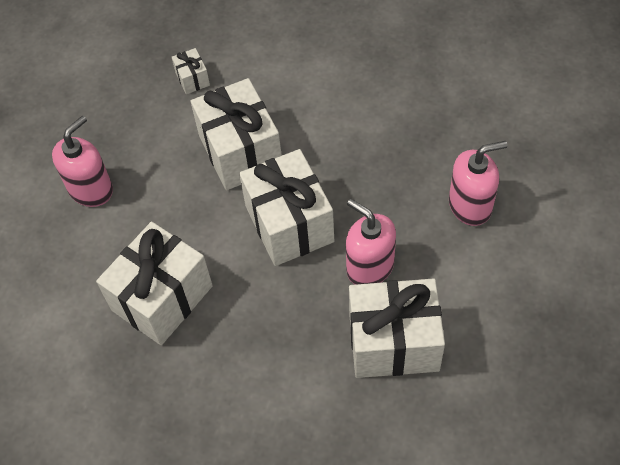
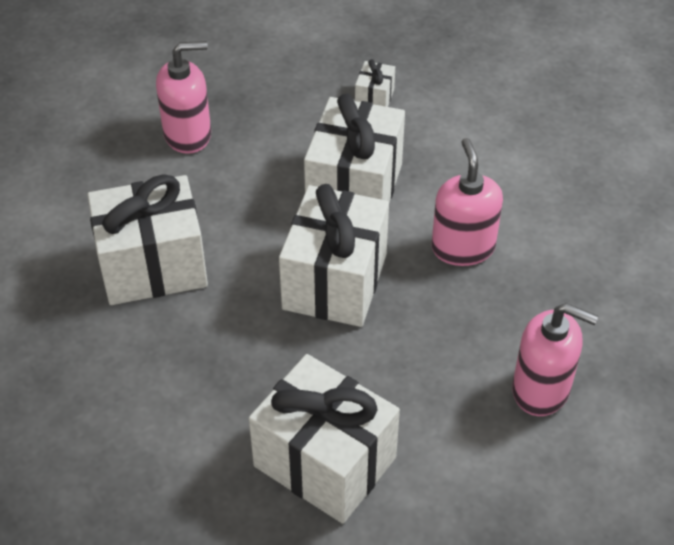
camera: 35 degrees right, 10 degrees down
pink soap dispenser [346,199,396,285] -> pink soap dispenser moved to [432,138,503,266]

